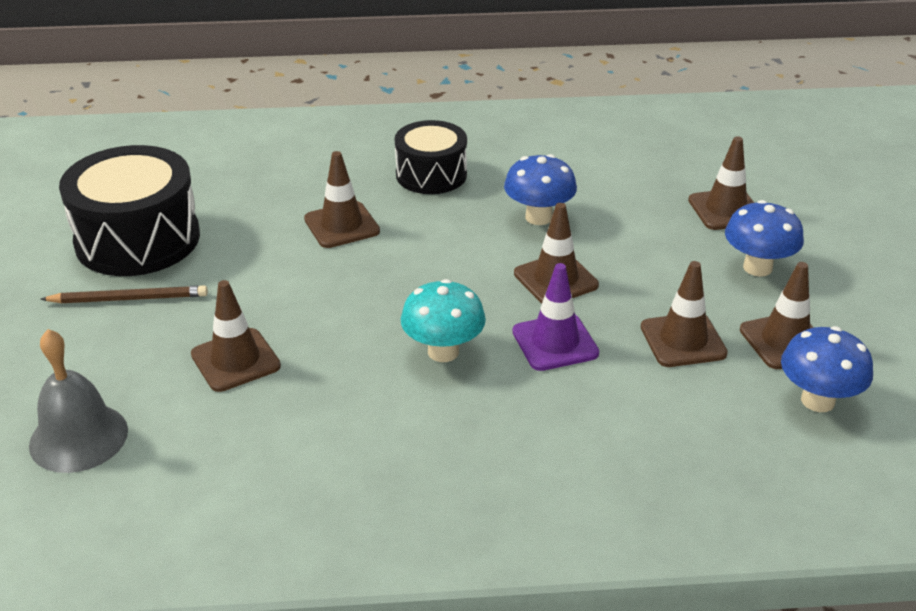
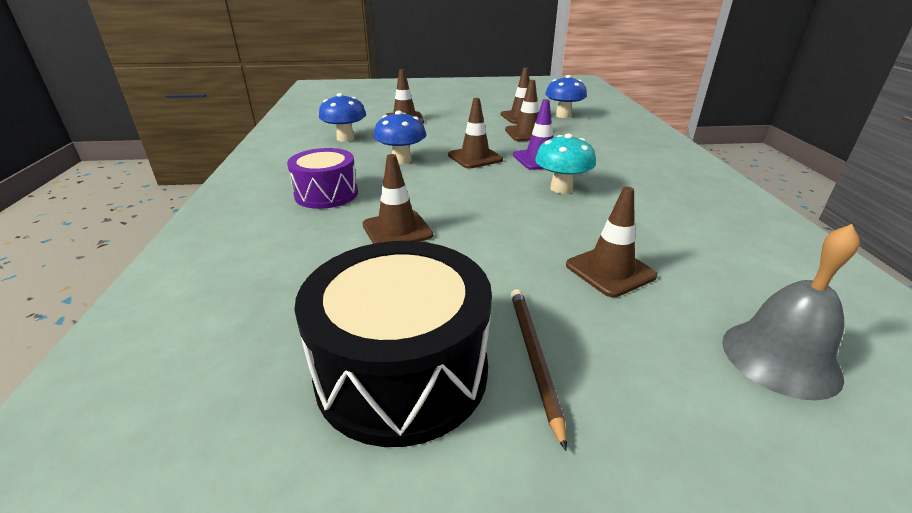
camera: 90 degrees left, 5 degrees down
black drum [395,120,467,194] -> purple drum [287,148,358,209]
blue mushroom [725,200,804,277] -> blue mushroom moved to [319,93,366,142]

